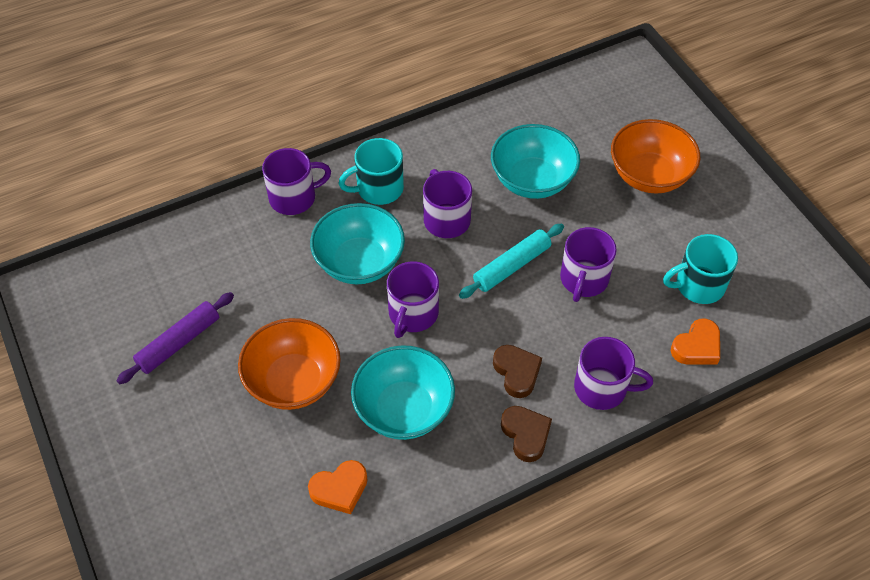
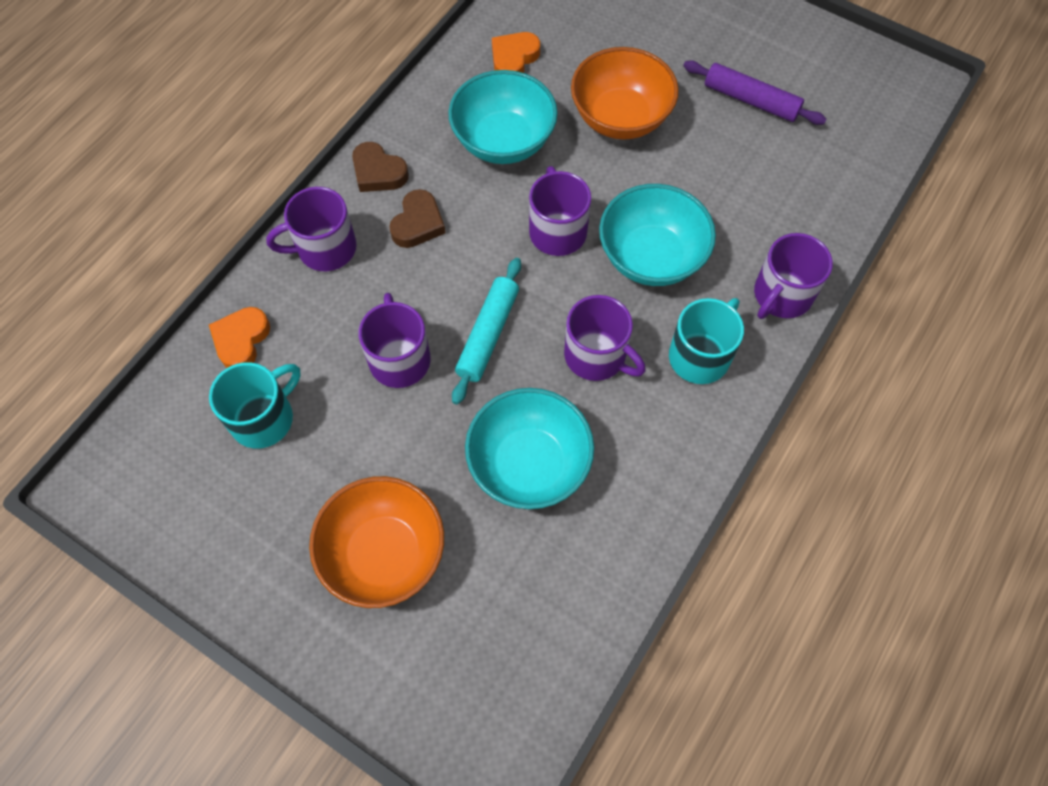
camera: 150 degrees right, 10 degrees up
purple rolling pin [116,292,234,384] -> purple rolling pin turned 75 degrees counterclockwise [683,60,827,125]
brown heart [493,345,542,398] -> brown heart turned 105 degrees counterclockwise [389,189,445,248]

